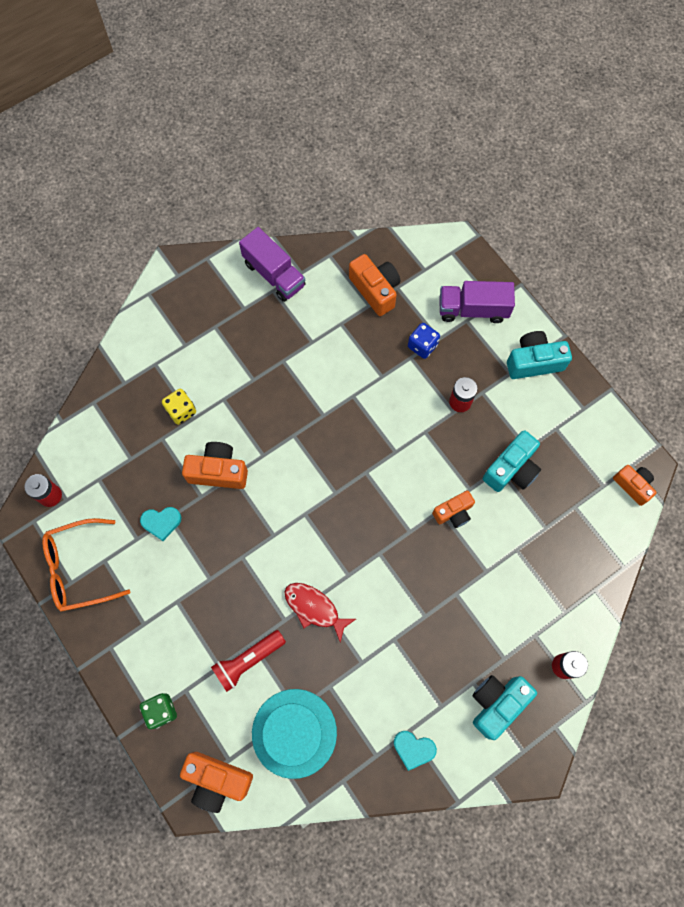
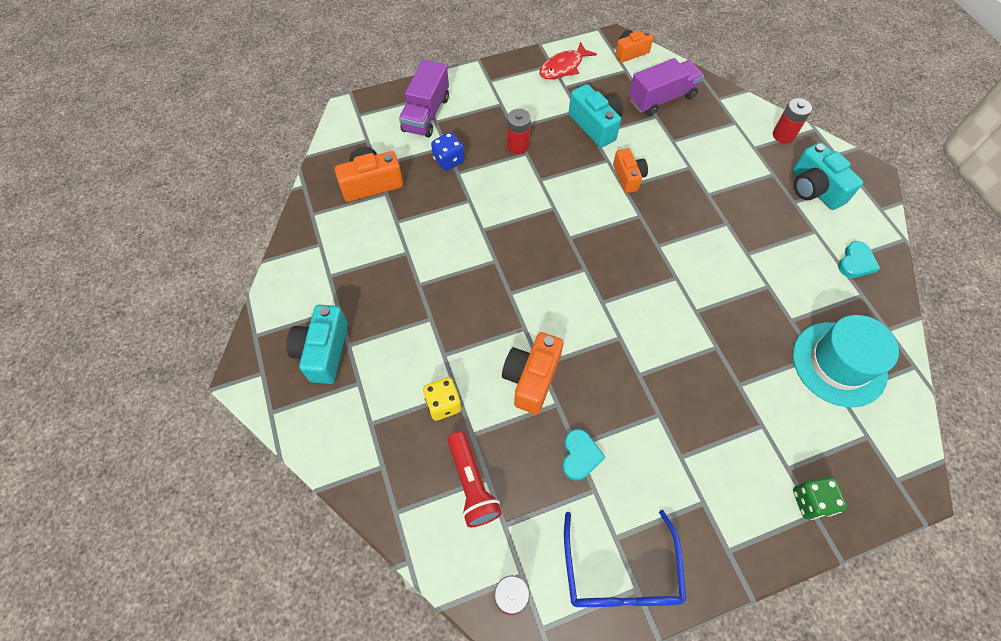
camera: 75 degrees left, 10 degrees down
orange glasses [42,518,130,612] -> blue glasses [564,510,686,607]
orange camera [180,752,253,813] -> none
red flashlight [211,630,286,692] -> red flashlight moved to [447,431,502,527]
purple truck [239,227,306,302] -> purple truck moved to [629,58,704,116]
red fish [284,583,356,643] -> red fish moved to [539,42,597,79]
turquoise camera [507,331,572,379] -> turquoise camera moved to [286,305,348,384]

